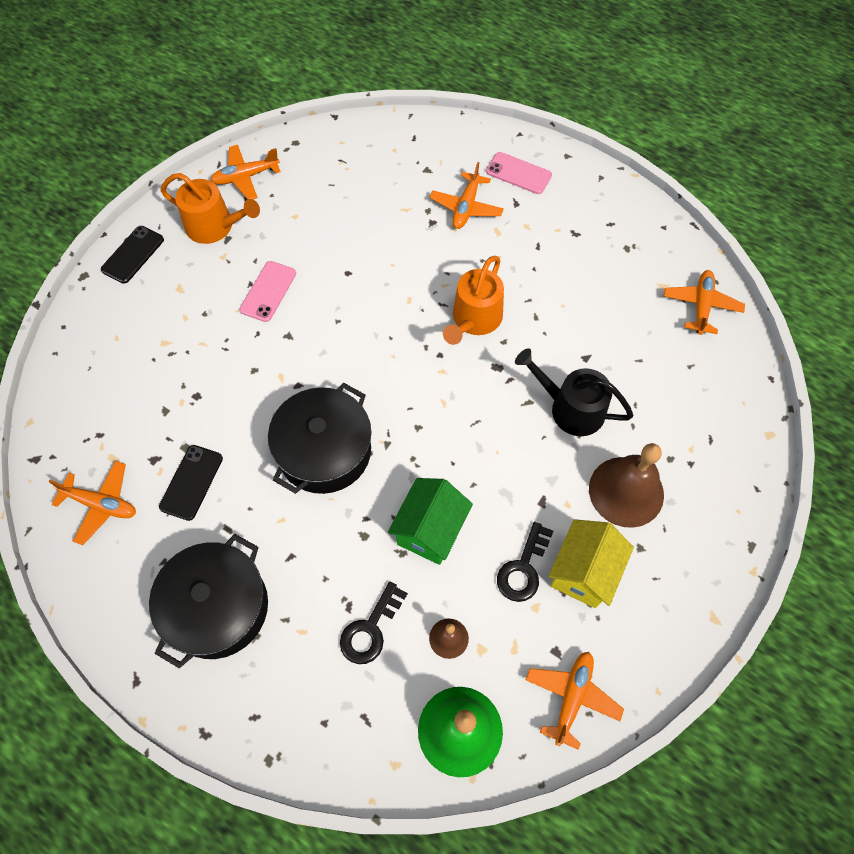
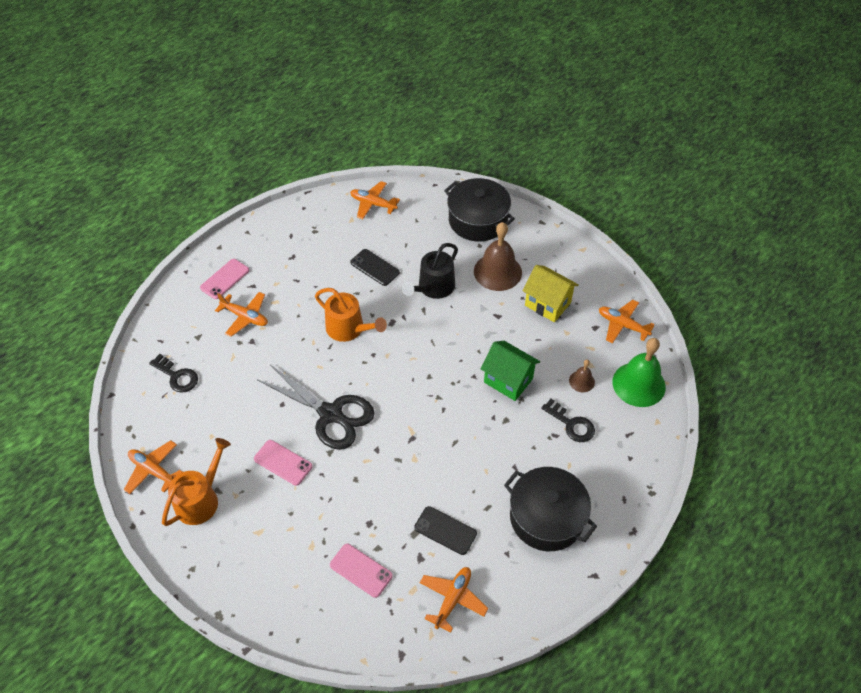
camera: 80 degrees left, 10 degrees down
black phone [101,226,164,284] -> black phone moved to [350,249,400,286]
orange plane [211,145,281,199] -> orange plane turned 135 degrees clockwise [124,440,182,494]
black pot [268,383,371,494] -> black pot moved to [444,178,515,242]
black key [497,522,553,602] -> black key moved to [149,354,198,393]
none -> black scissors [258,365,375,450]
none -> pink phone [330,544,393,598]

